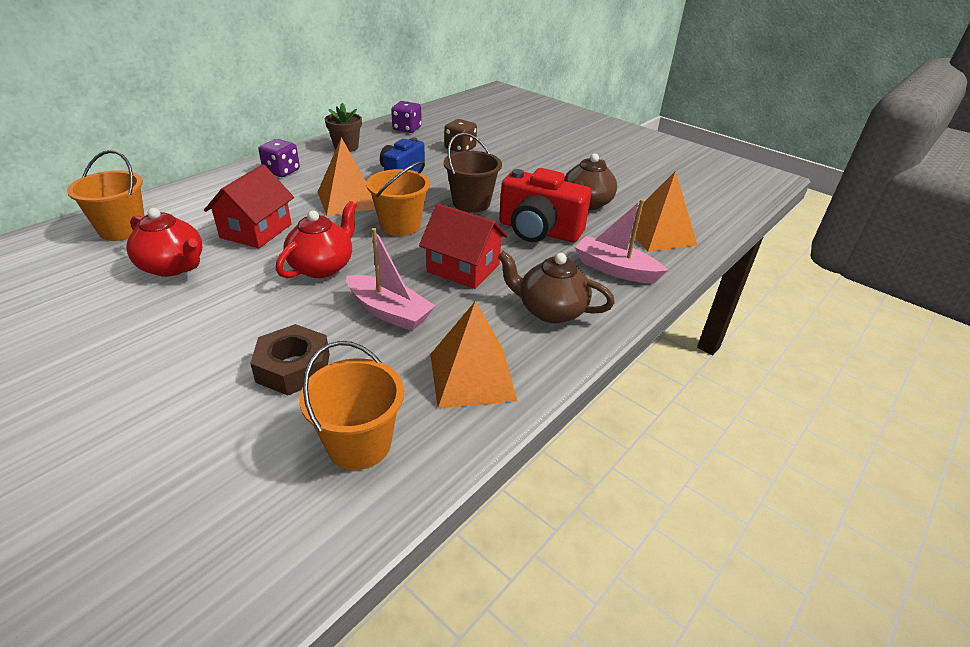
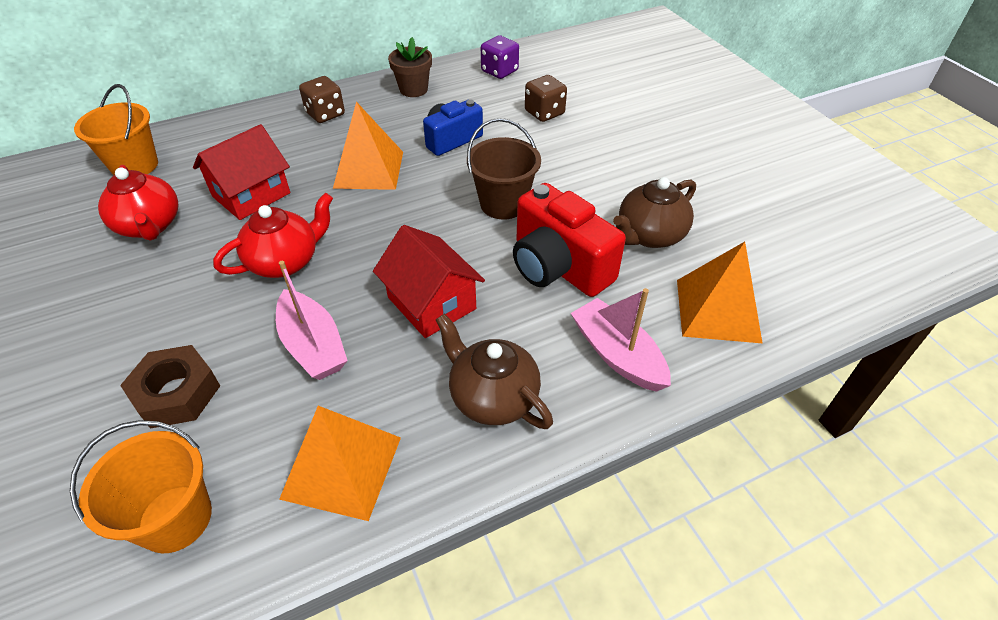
camera: 25 degrees right, 10 degrees up
purple dice [258,139,300,177] -> brown dice [299,76,345,123]
orange bucket [366,161,430,236] -> none

